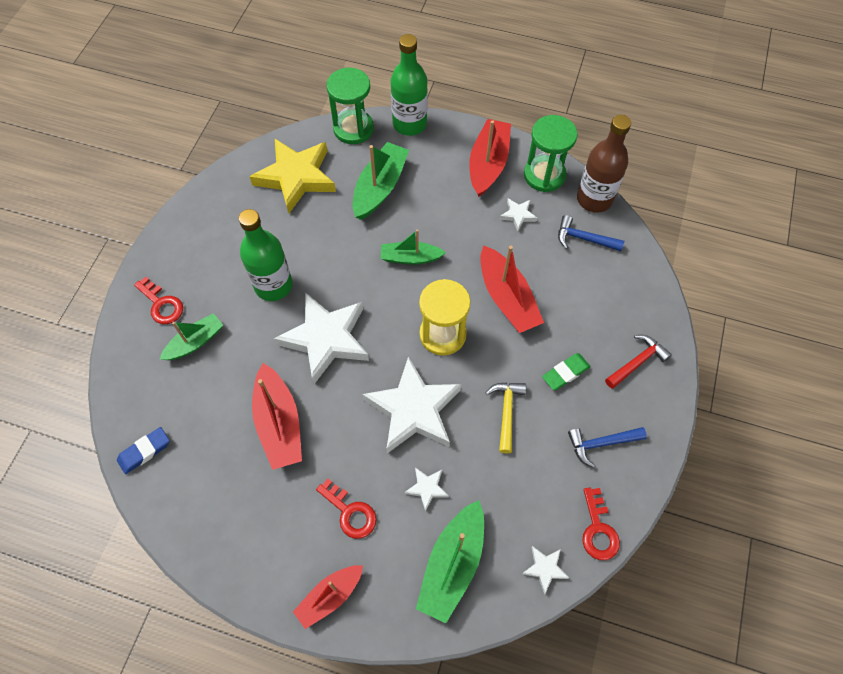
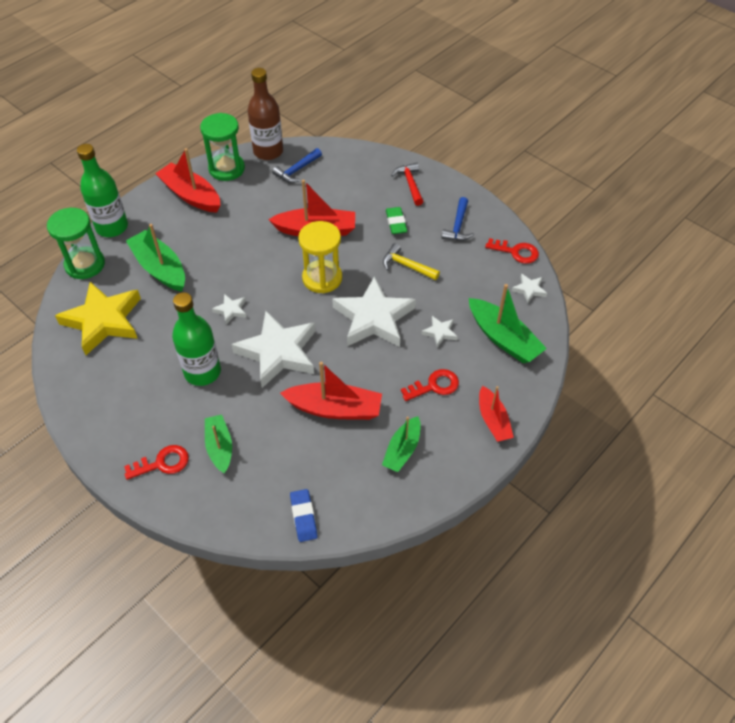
camera: 65 degrees left, 10 degrees down
green boat [381,229,446,265] -> green boat moved to [382,416,421,472]
white star [500,199,537,231] -> white star moved to [212,294,247,324]

